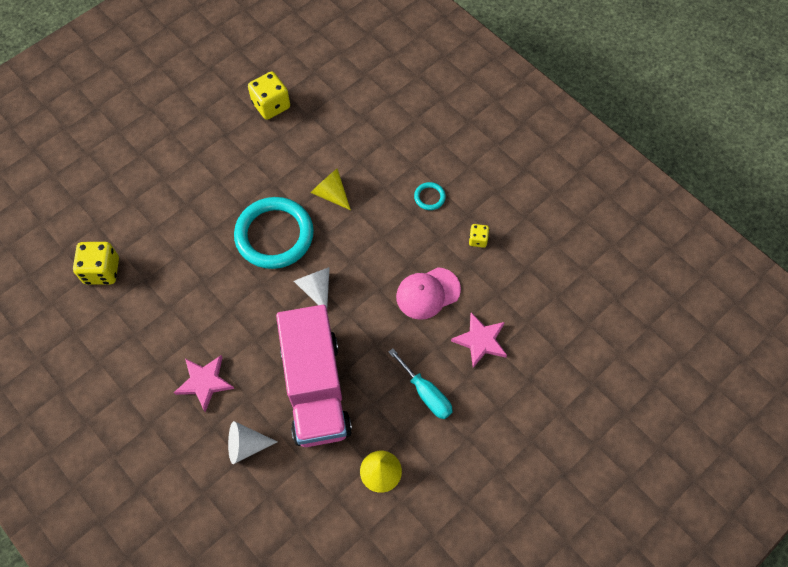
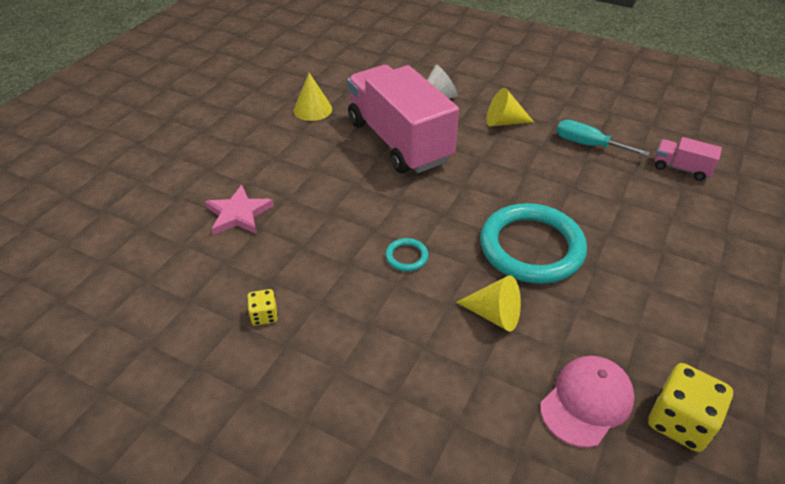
camera: 160 degrees right, 20 degrees down
yellow dice [73,242,119,285] -> pink truck [654,137,722,181]
pink star [174,355,234,412] -> yellow cone [487,88,534,126]
white cone [294,267,330,307] -> none
turquoise screwdriver [389,348,453,419] -> turquoise screwdriver moved to [557,120,650,156]
pink cap [396,267,461,320] -> pink cap moved to [540,356,635,448]
turquoise ring [414,182,446,210] -> turquoise ring moved to [385,238,428,271]

